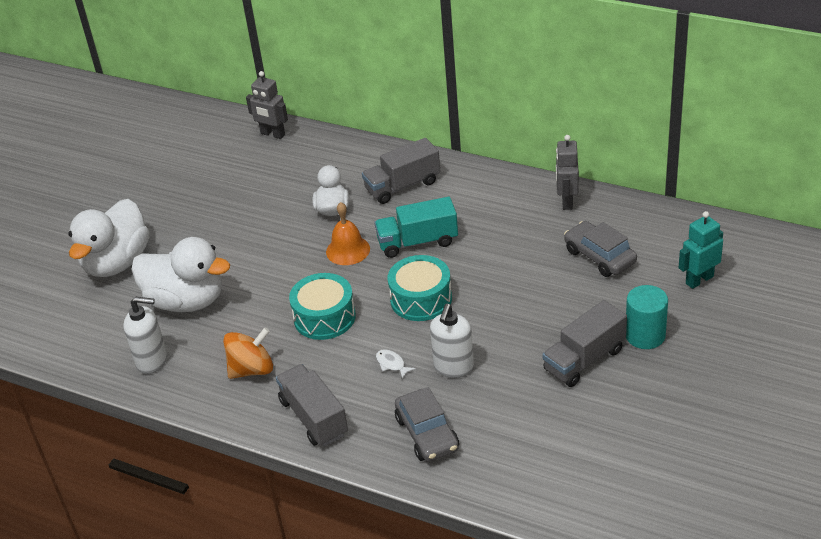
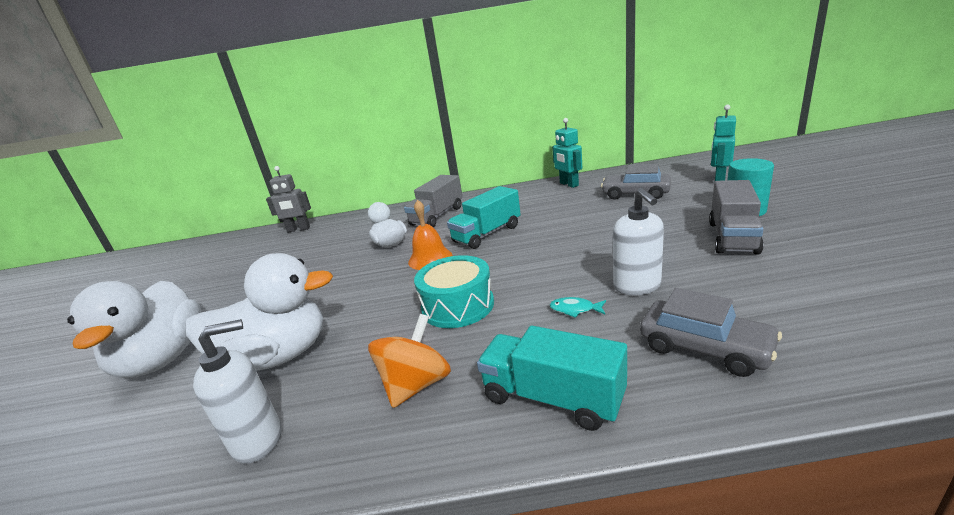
camera: 30 degrees left, 15 degrees down
grey truck [276,364,348,446] -> turquoise truck [477,326,627,431]
white fish [376,349,416,379] -> turquoise fish [550,297,606,318]
turquoise drum [388,255,452,321] -> none
grey robot [556,135,579,210] -> turquoise robot [552,118,582,188]

